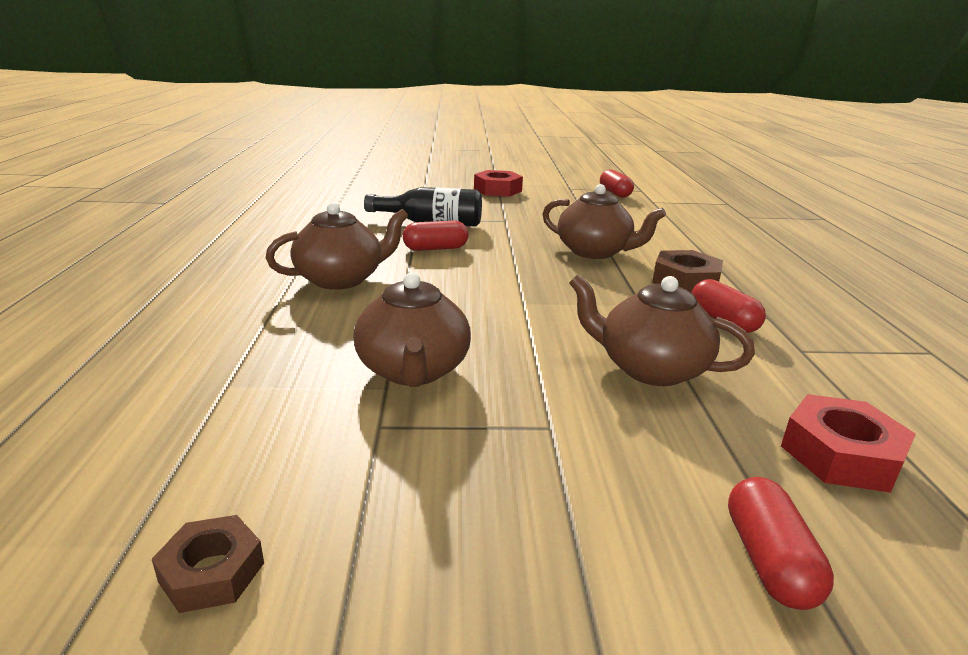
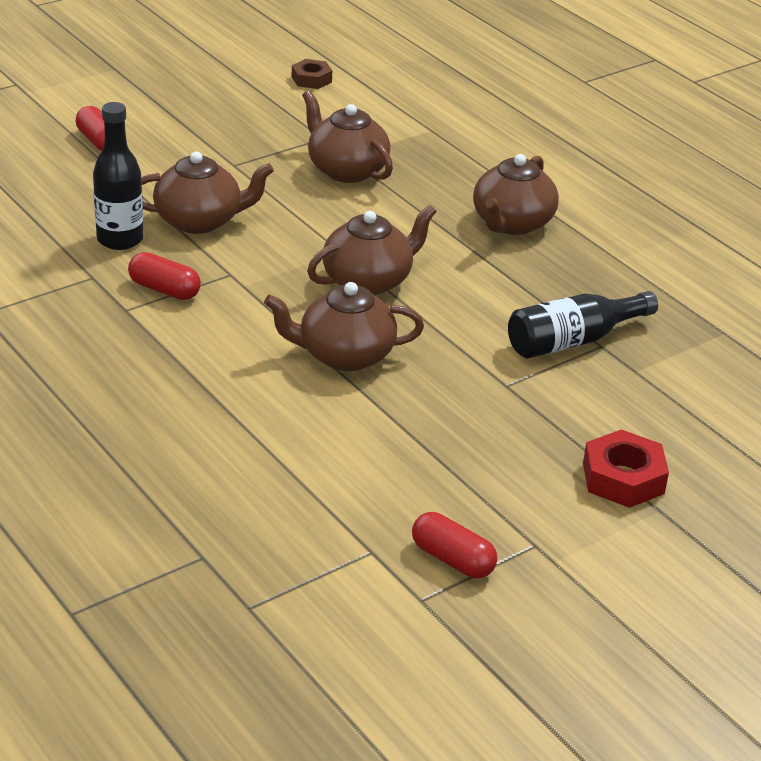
camera: 145 degrees right, 10 degrees up
red capsule [403,220,468,251] -> none
brown nut [652,250,723,293] -> none
red nut [781,394,916,493] -> none
none -> black bottle [93,102,143,250]
none -> brown teapot [307,205,437,295]

